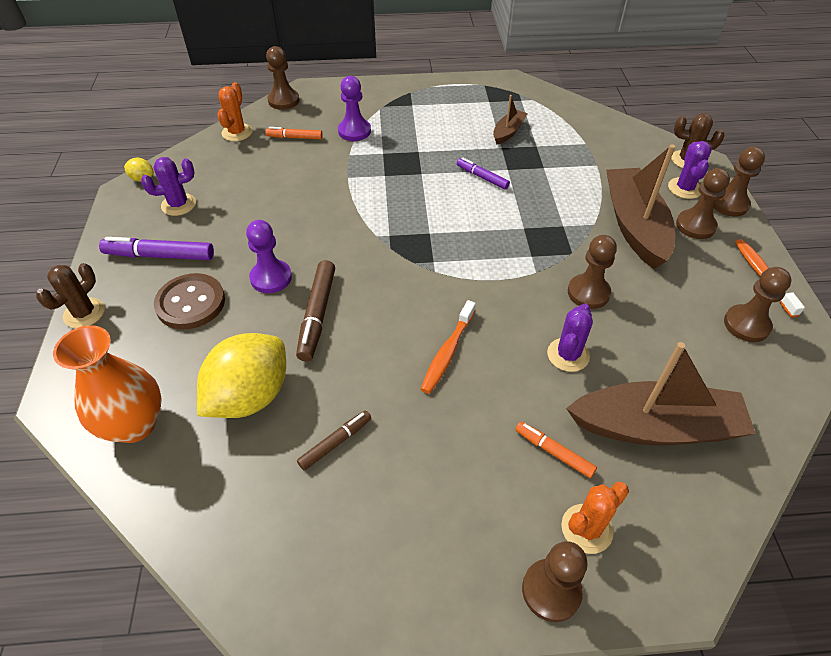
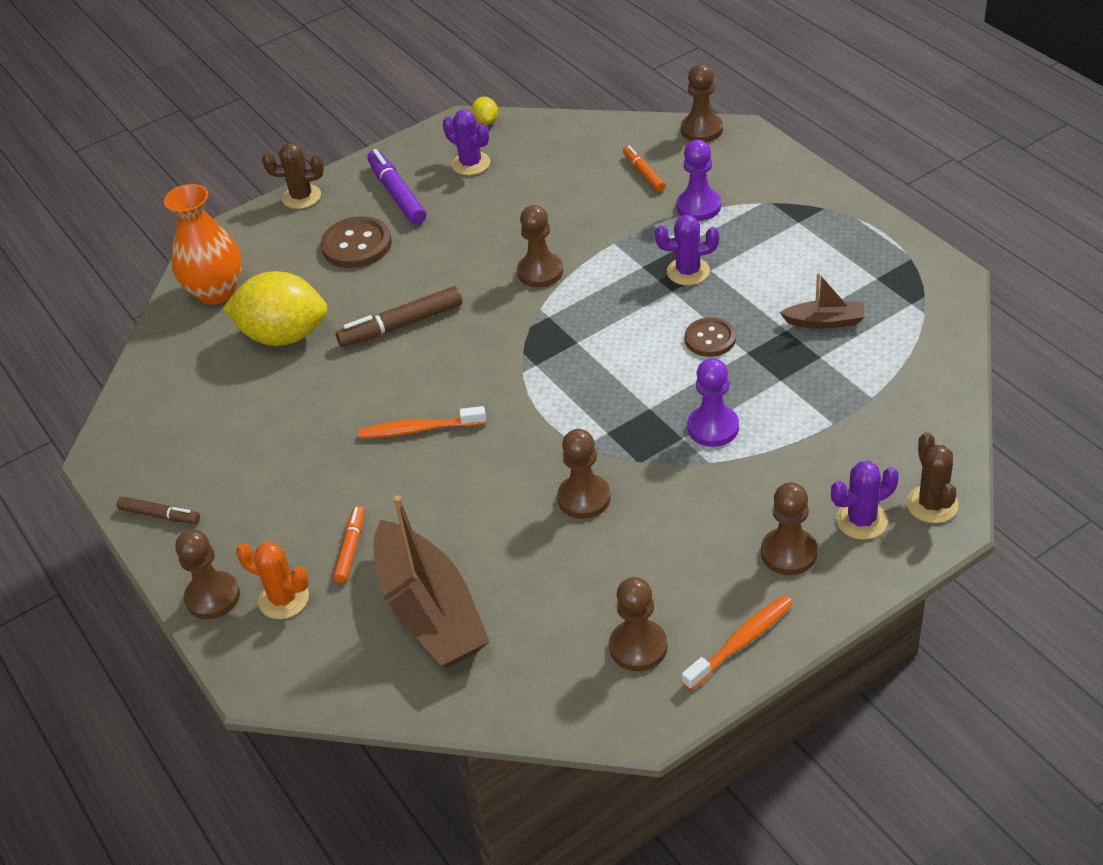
camera: 65 degrees right, 5 degrees down
orange cactus [217,82,252,141] -> none
purple pawn [246,220,292,293] -> purple pawn moved to [687,358,739,447]
brown marker [297,411,371,470] -> brown marker moved to [117,497,200,524]
purple marker [457,158,510,189] -> brown button [685,317,736,357]
purple cactus [547,303,593,372] -> purple cactus moved to [655,214,719,285]
brown boat [606,144,675,269] -> none
brown pawn [714,147,765,217] -> brown pawn moved to [517,205,563,287]

